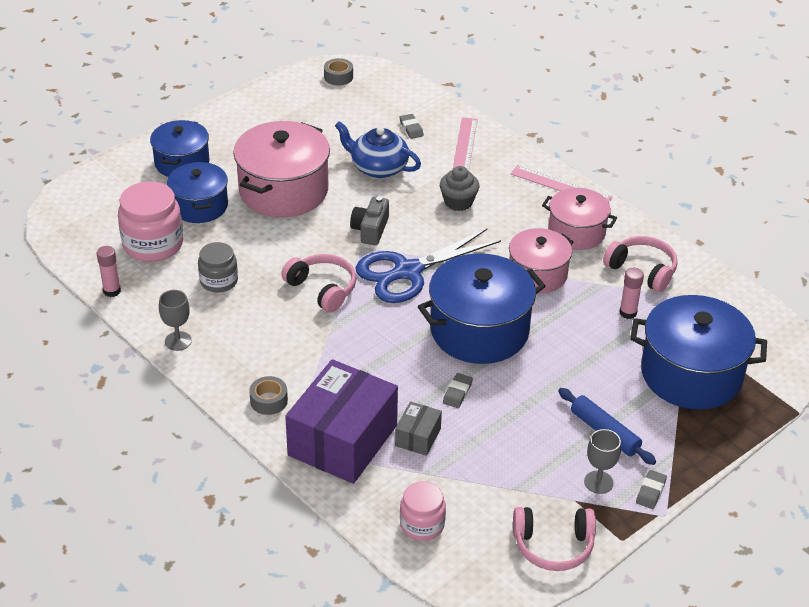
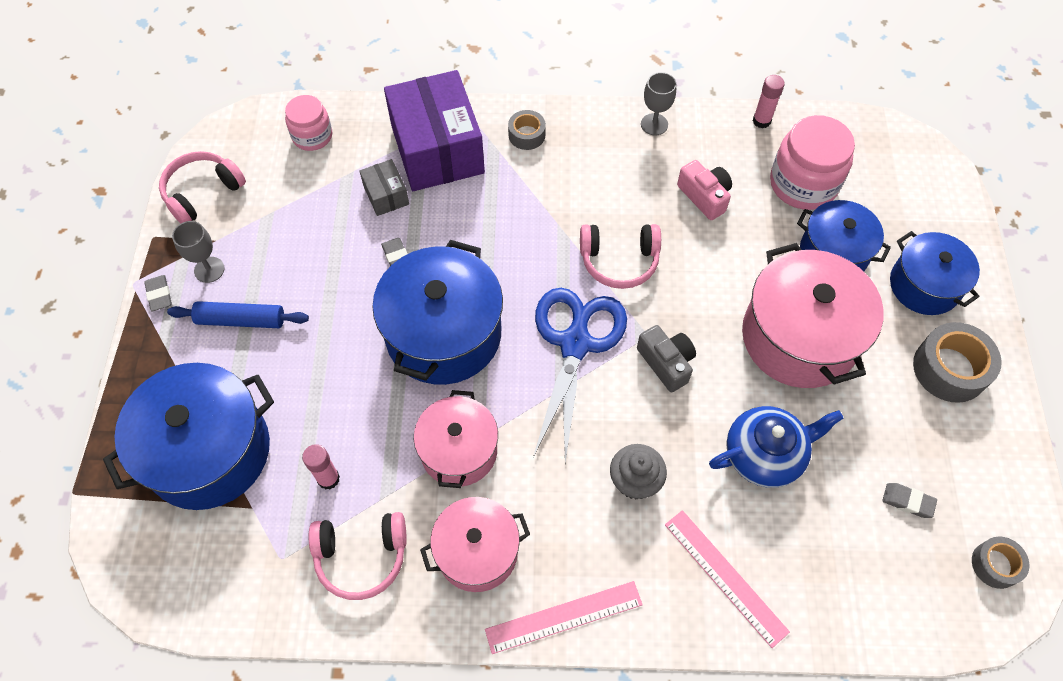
camera: 135 degrees right, 20 degrees up
grey jar [198,242,238,293] -> pink camera [677,160,732,220]
grey eraser [400,114,424,139] -> grey eraser moved to [882,483,937,518]
none -> grey tape [913,322,1002,403]

